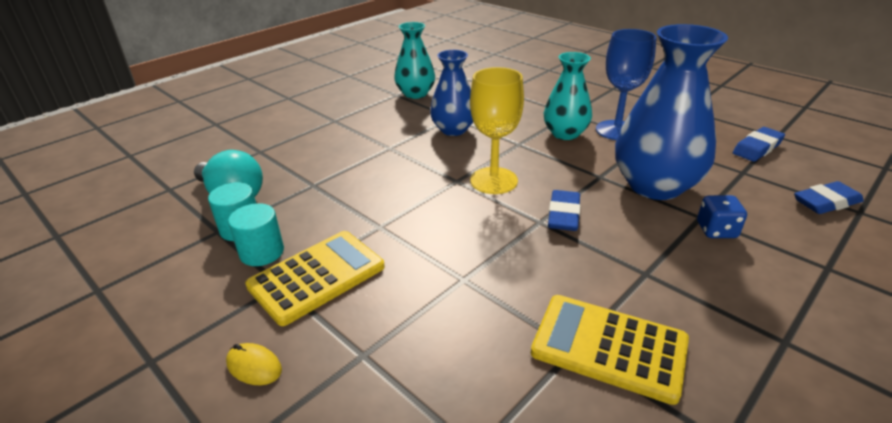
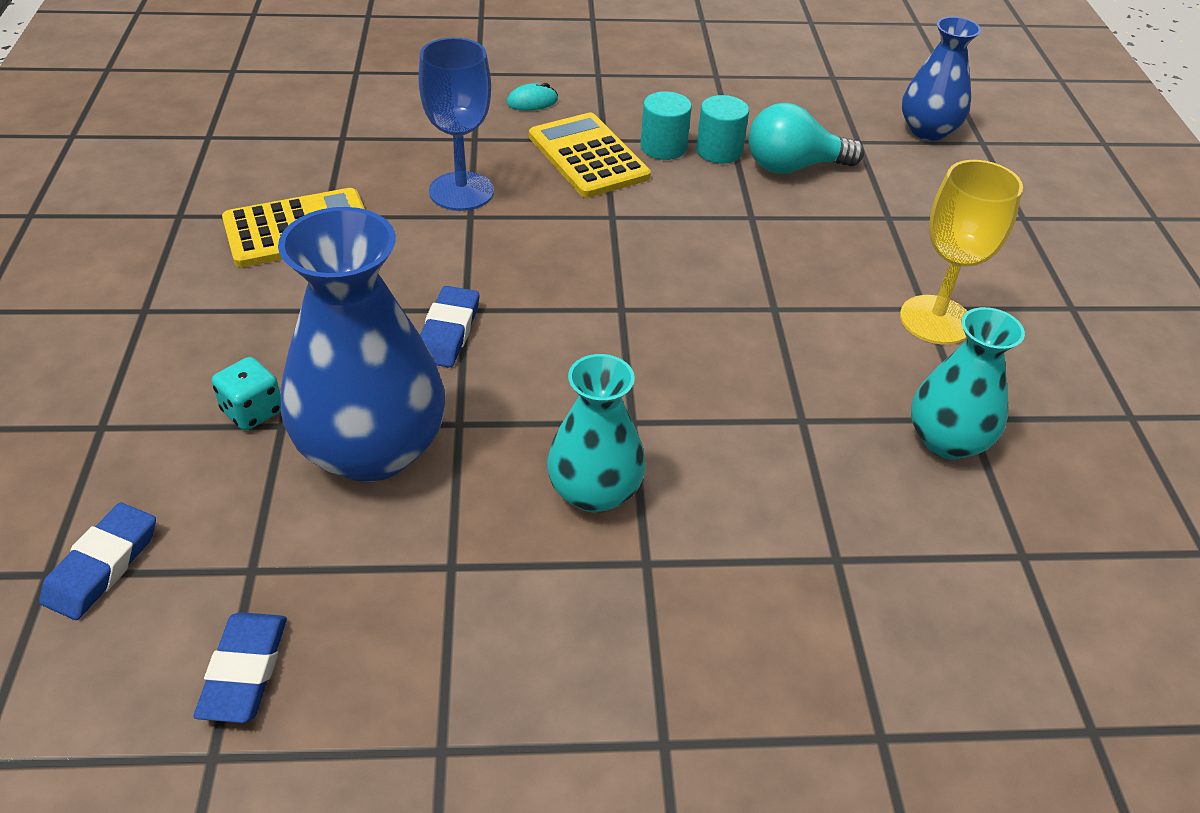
camera: 130 degrees right, 10 degrees up
yellow mouse [226,343,282,385] -> turquoise mouse [507,83,558,110]
yellow calculator [245,231,385,326] -> yellow calculator turned 150 degrees clockwise [529,113,651,198]
blue vase [430,50,473,136] -> blue vase moved to [902,16,981,141]
yellow goblet [470,67,524,194] -> yellow goblet moved to [900,160,1023,345]
blue eraser [548,190,581,231] -> blue eraser turned 45 degrees clockwise [420,286,479,368]
blue goblet [596,29,657,140] -> blue goblet moved to [418,38,494,211]
blue dice [697,195,747,238] -> turquoise dice [212,357,281,430]

